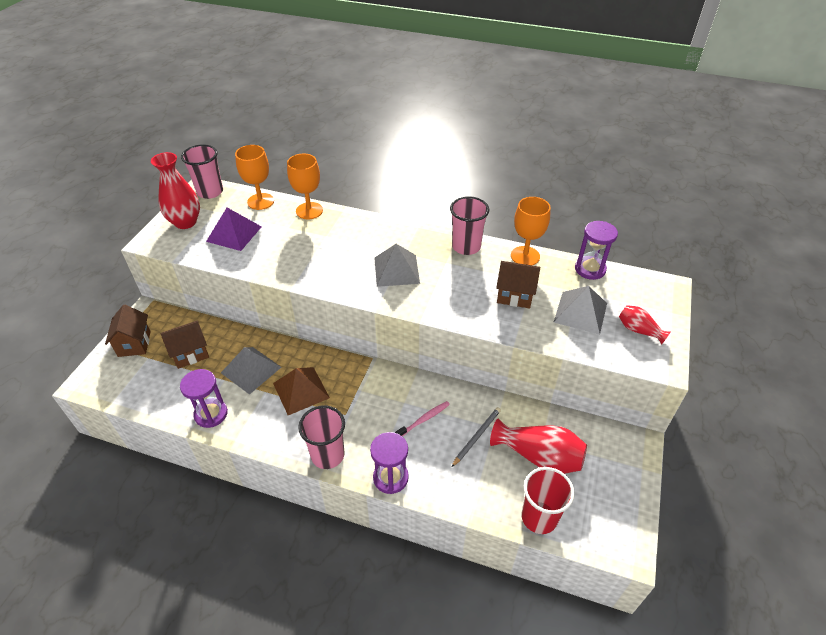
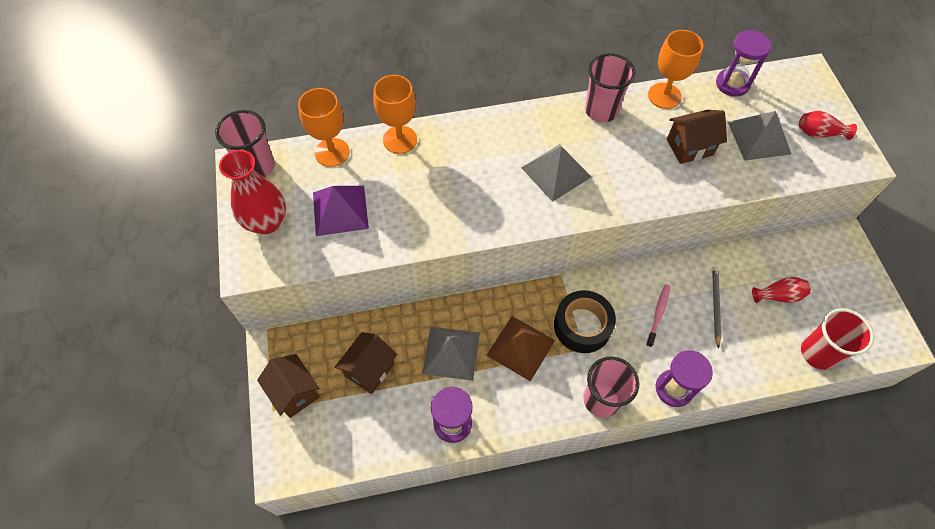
camera: 30 degrees left, 15 degrees up
red vase [490,419,587,474] -> red vase [752,277,811,303], size x0.56
none -> black tape [554,290,616,353]

